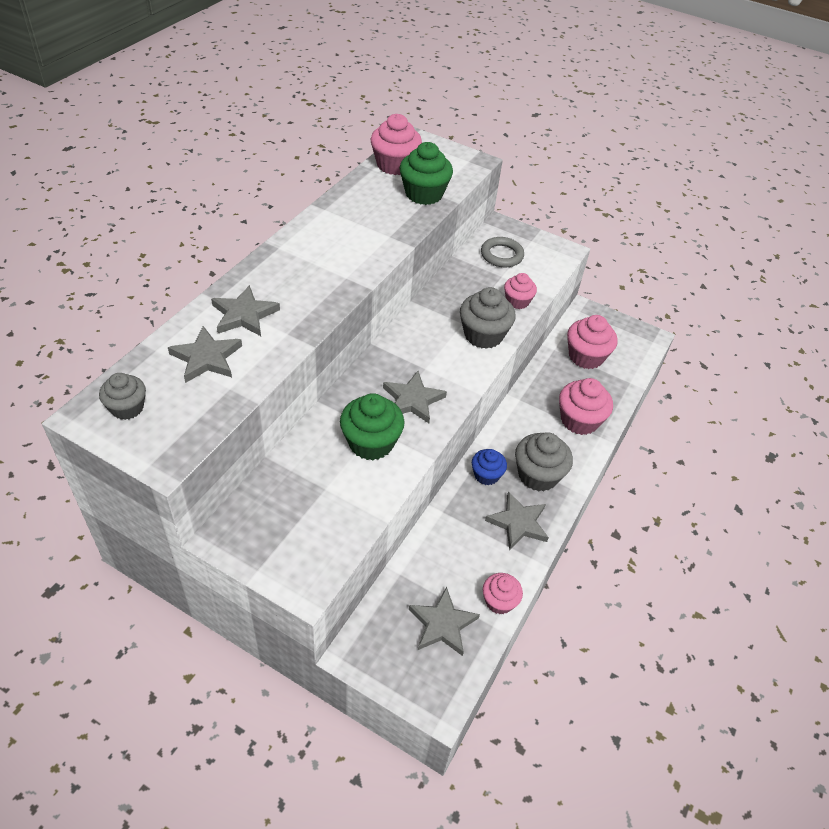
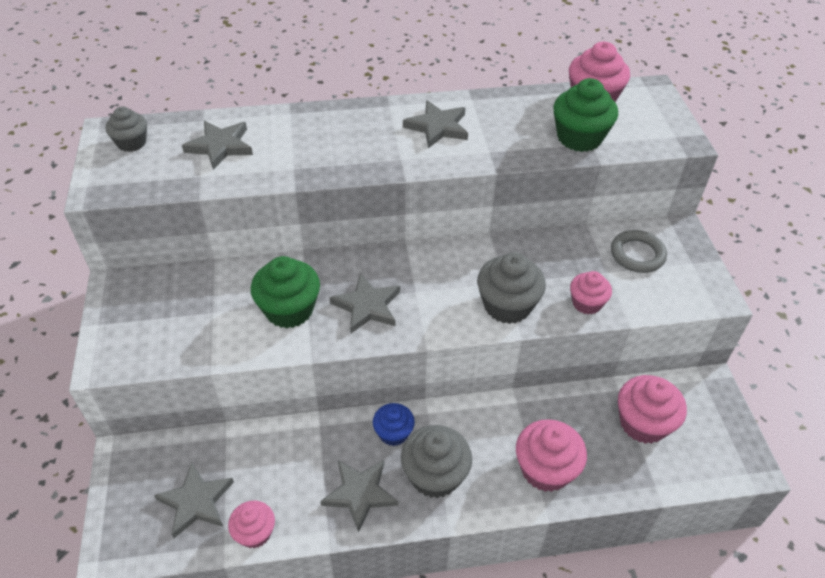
camera: 55 degrees right, 0 degrees up
grey star [211,285,280,336] -> grey star moved to [403,100,468,148]

